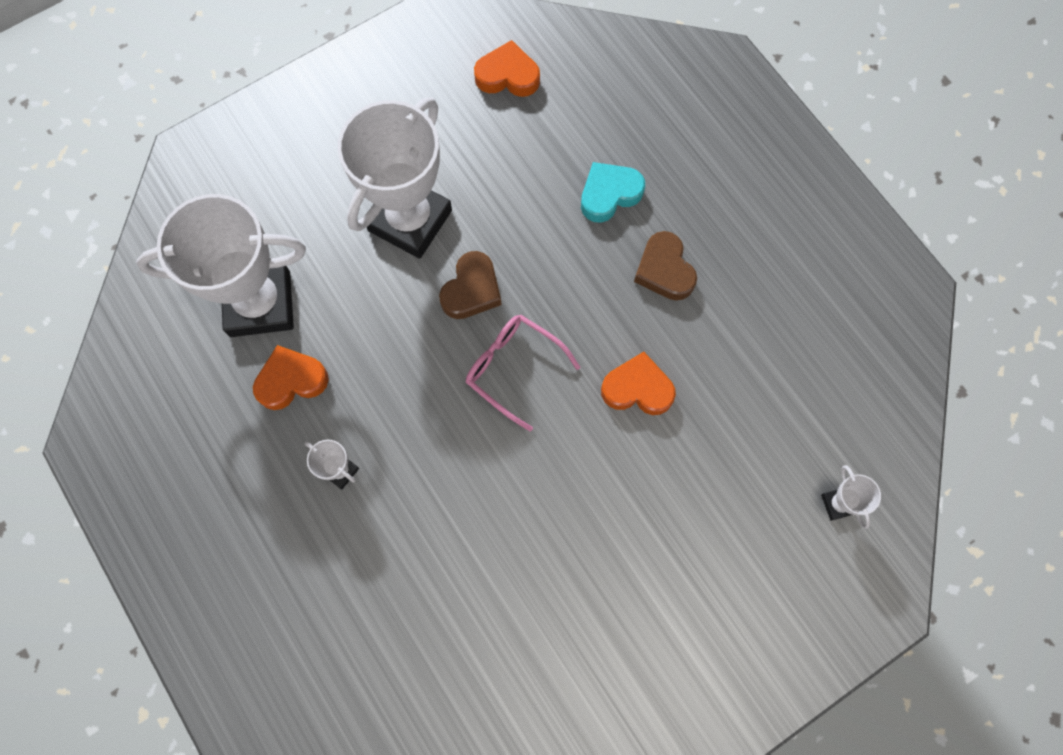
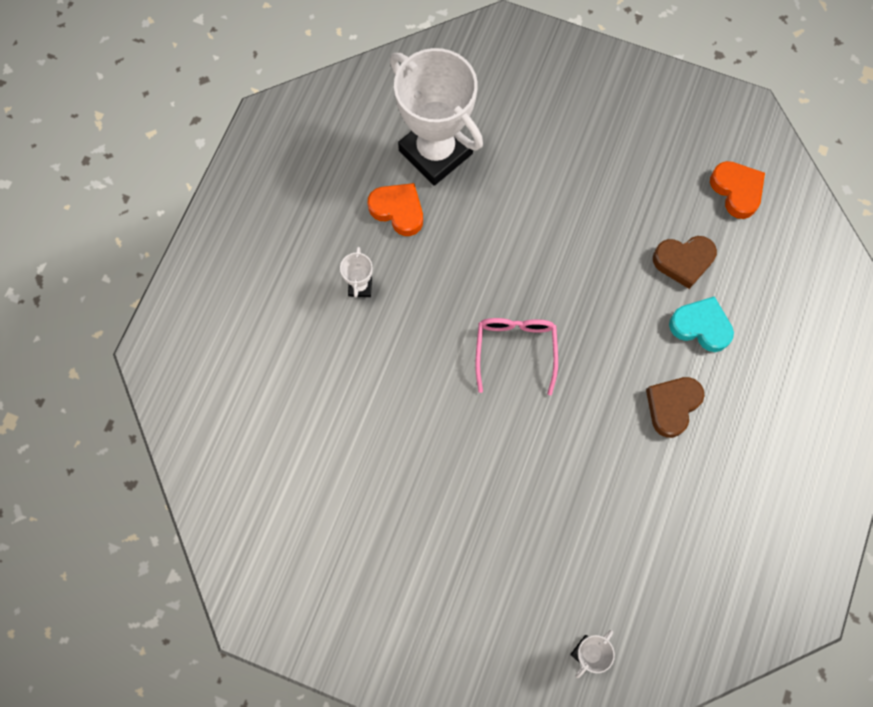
camera: 55 degrees right, 0 degrees up
white trophy [338,97,452,259] -> none
brown heart [439,251,502,319] -> brown heart moved to [653,236,717,289]
orange heart [601,352,676,415] -> none

